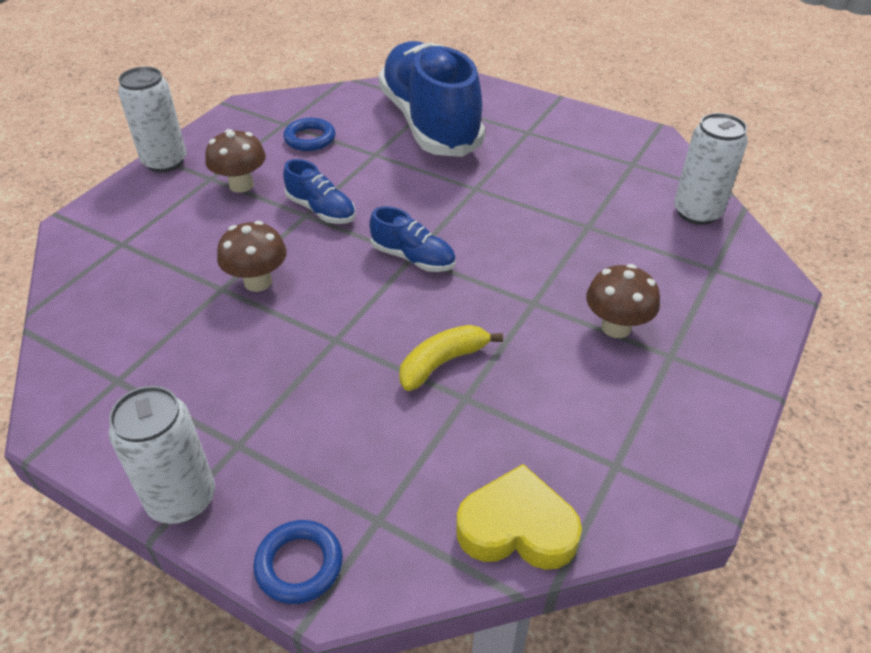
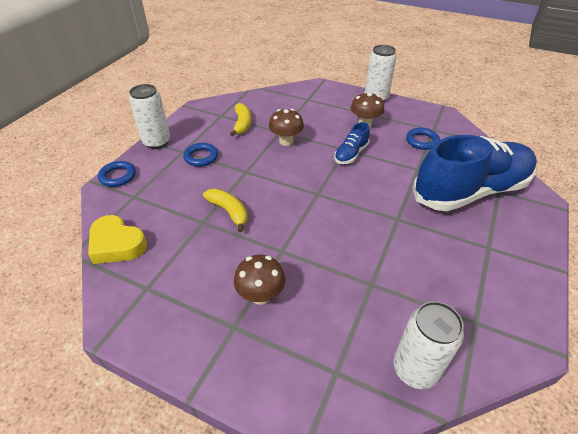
camera: 85 degrees right, 0 degrees up
blue shoe [369,206,456,272] -> none
yellow heart [456,464,582,570] -> yellow heart turned 120 degrees clockwise [88,215,147,264]
none -> blue ring [183,143,218,167]
none -> yellow banana [230,103,251,137]

